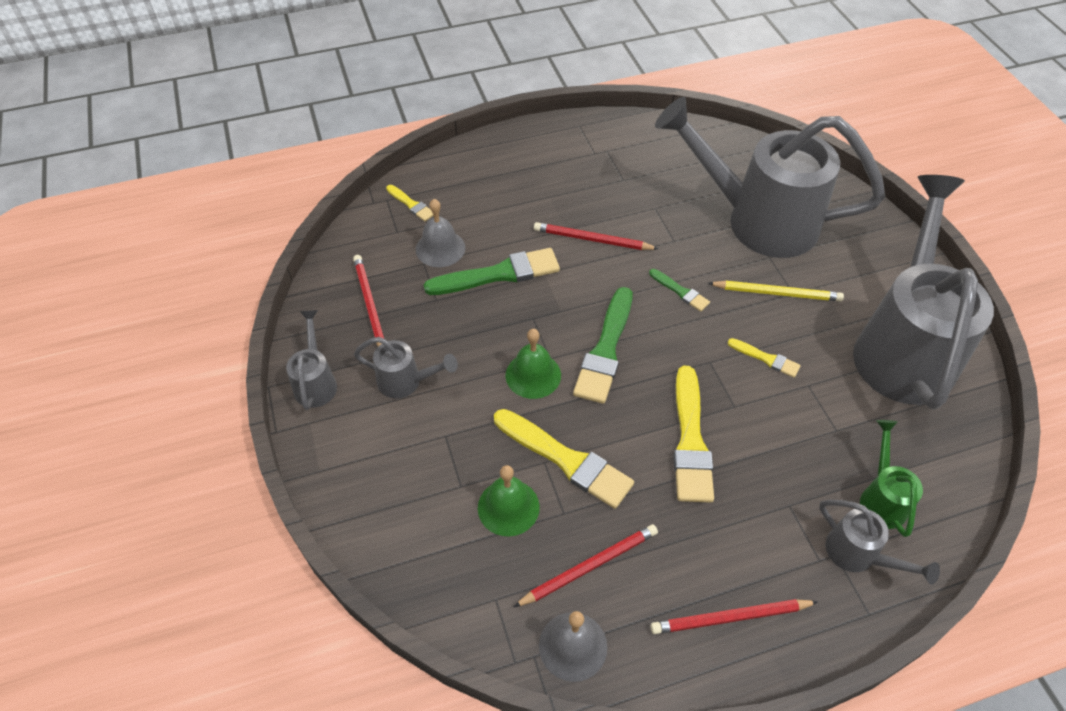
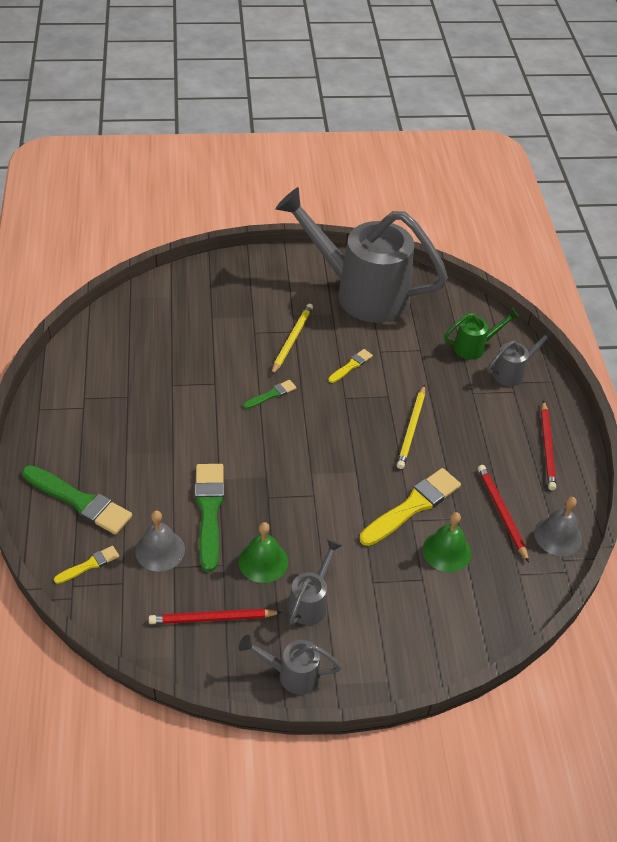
camera: 80 degrees left, 5 degrees down
green bell [506,329,561,399] -> green bell moved to [239,522,288,583]
red pencil [534,222,659,250] -> none
green brush [573,287,633,404] -> green brush moved to [22,465,132,535]
grey watering can [655,97,885,258] -> none
yellow brush [673,366,714,503] -> yellow pencil [397,385,425,469]
green watering can [860,420,923,537] -> green watering can turned 150 degrees clockwise [444,308,520,359]

